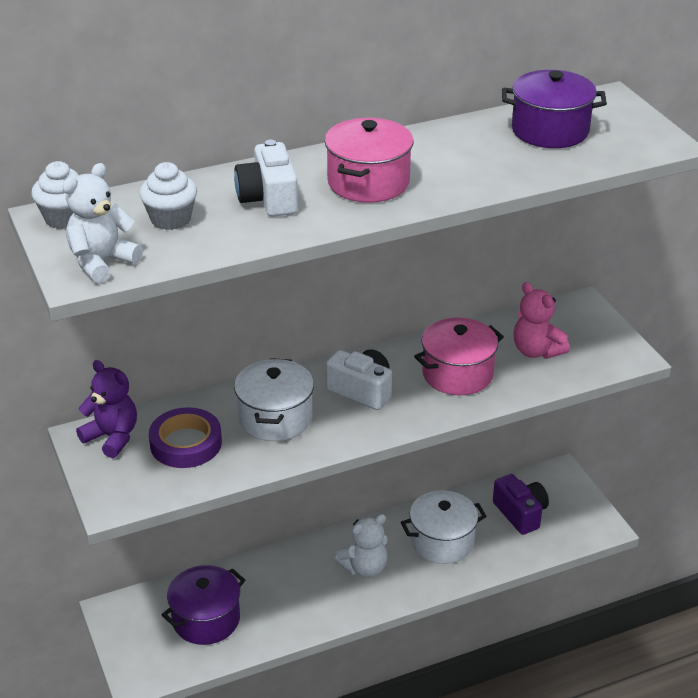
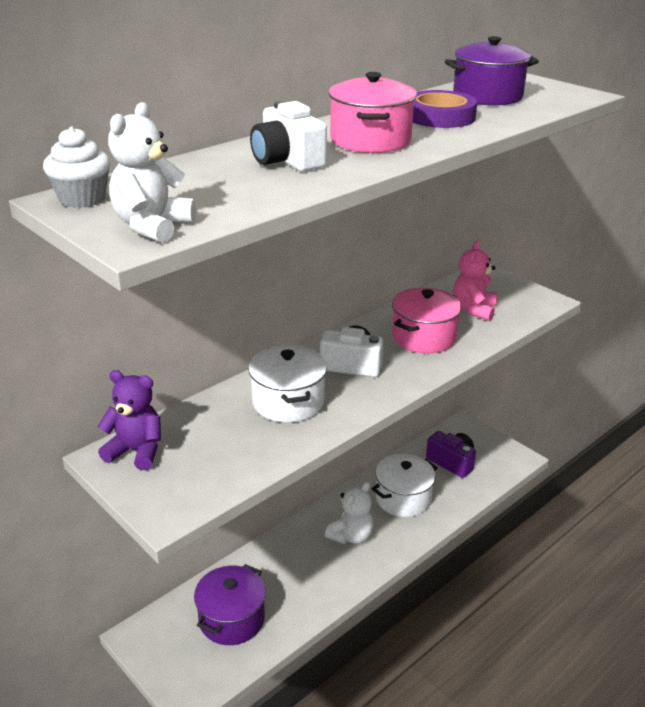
camera: 20 degrees left, 5 degrees down
white cupcake [139,162,197,230] -> none
purple tape [149,407,222,468] -> purple tape moved to [413,90,477,128]
pink teddy bear [514,282,570,359] -> pink teddy bear turned 75 degrees clockwise [453,241,497,321]

